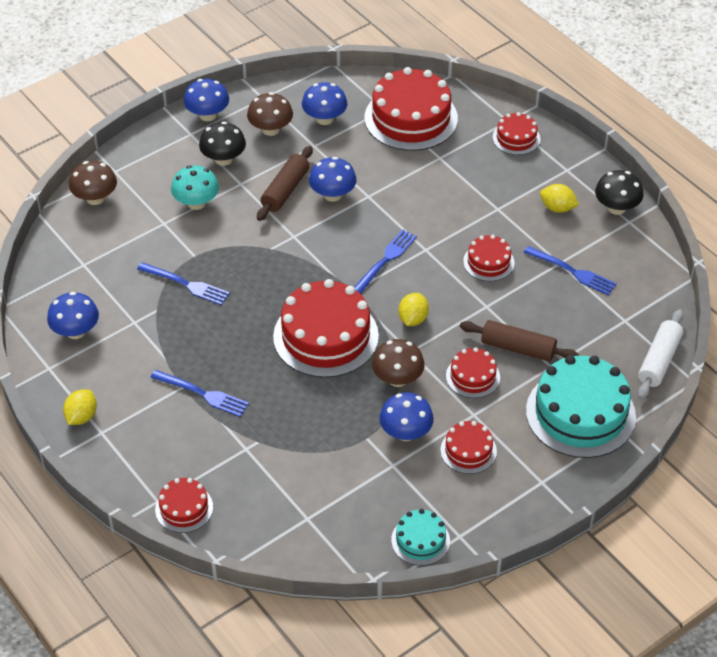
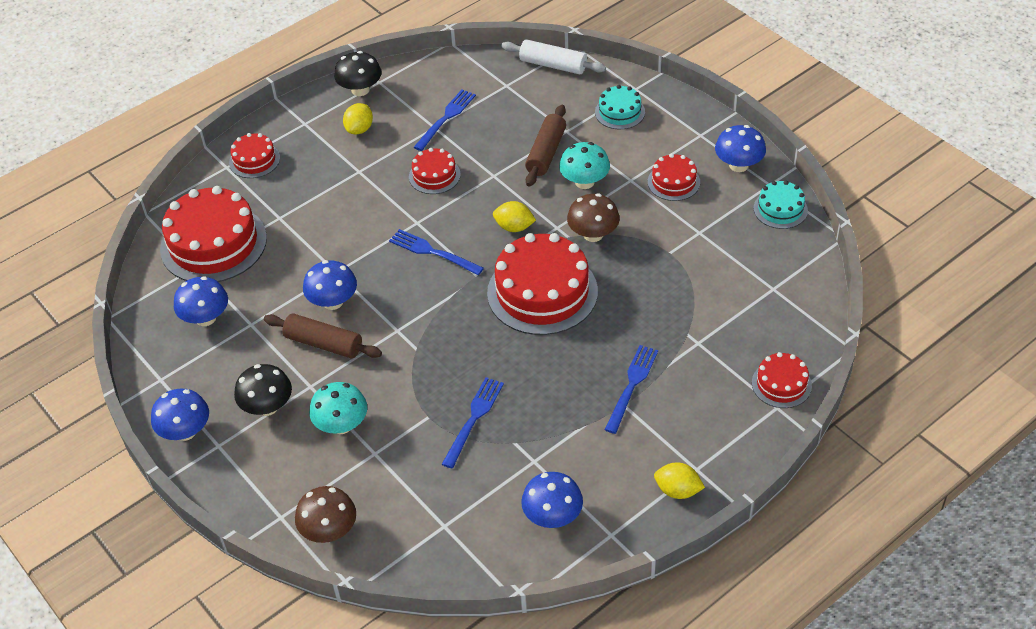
camera: 90 degrees left, 0 degrees up
brown mushroom [247,92,293,136] -> none
blue mushroom [379,392,434,441] -> blue mushroom moved to [715,125,766,172]
red cake [446,347,500,398] -> turquoise mushroom [559,142,610,189]
turquoise cake [526,355,636,458] -> turquoise cake [595,85,645,129], size x0.51

